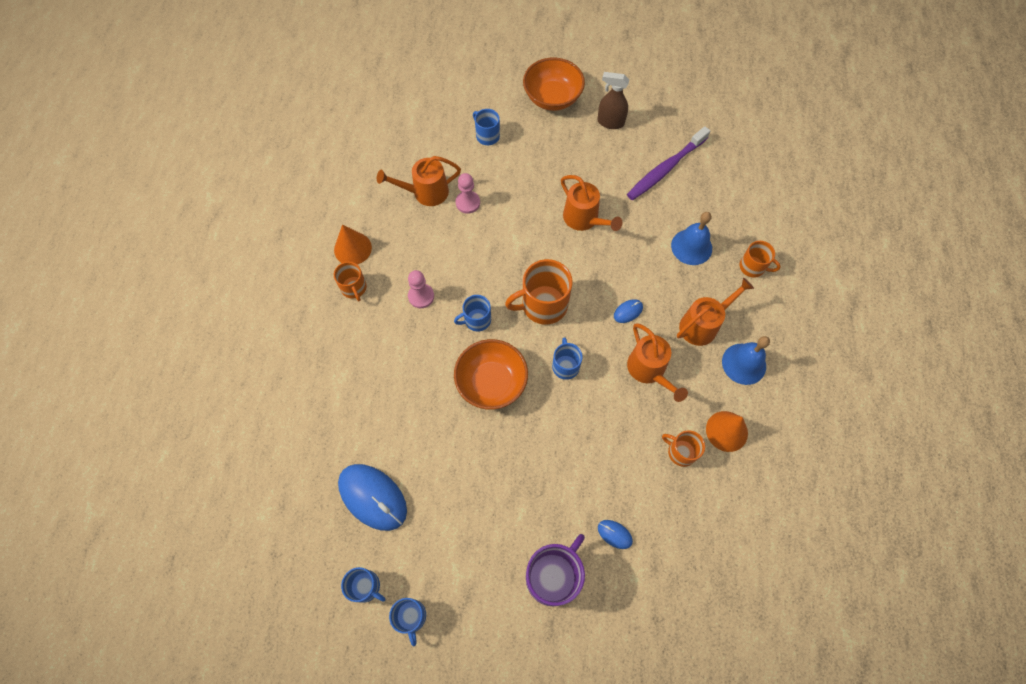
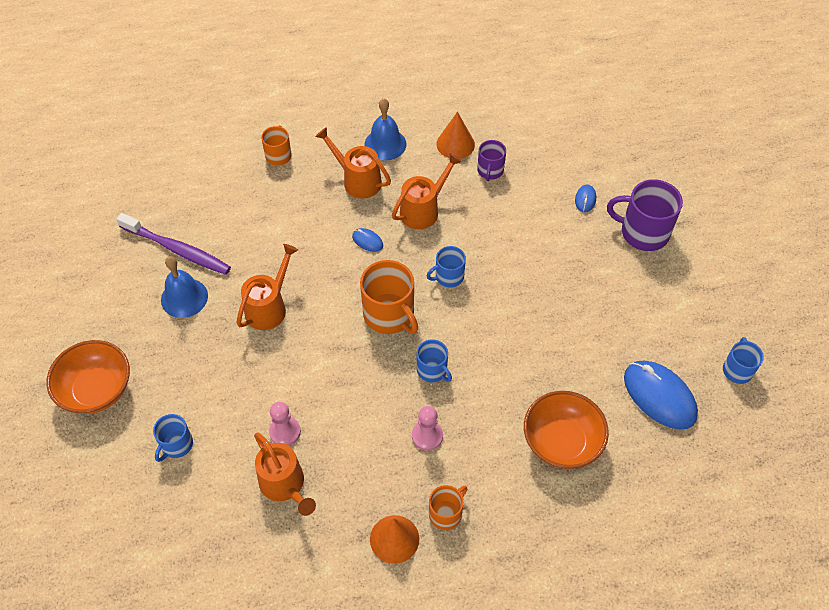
camera: 110 degrees left, 10 degrees down
blue mouse [338,464,407,531] -> blue mouse turned 60 degrees counterclockwise [624,361,698,430]
blue mug [389,598,426,647] -> none
orange bowl [454,339,528,410] -> orange bowl moved to [524,391,609,469]
brown spray bottle [597,72,629,129] -> none
orange mug [662,430,705,467] -> purple mug [477,140,506,181]
blue bell [671,212,712,265] -> blue bell moved to [161,256,208,318]

